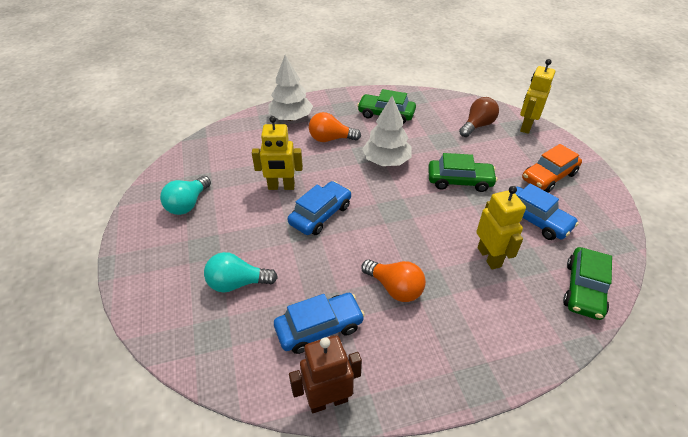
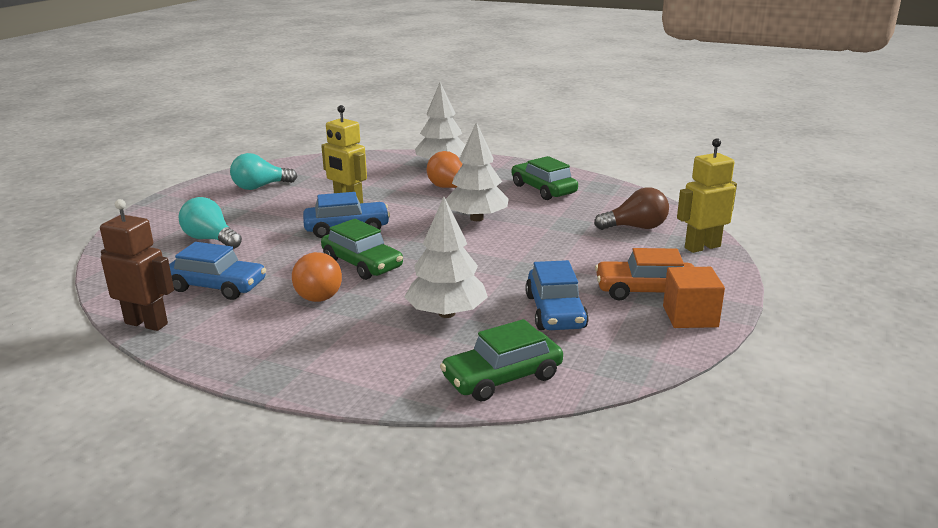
camera: 40 degrees right, 20 degrees down
green car [428,153,497,192] -> green car moved to [321,219,403,280]
yellow robot [476,186,526,269] -> white tree [404,197,488,318]
none -> orange cube [663,267,725,328]

